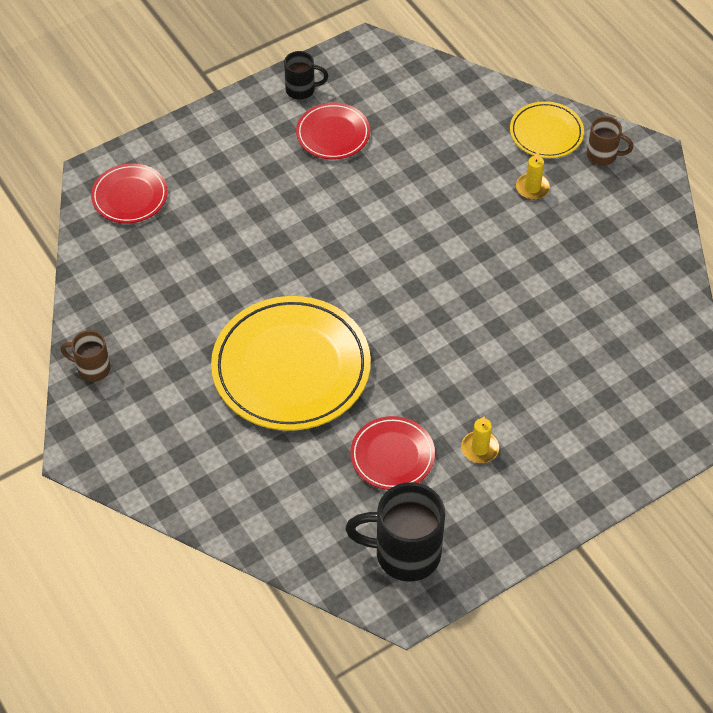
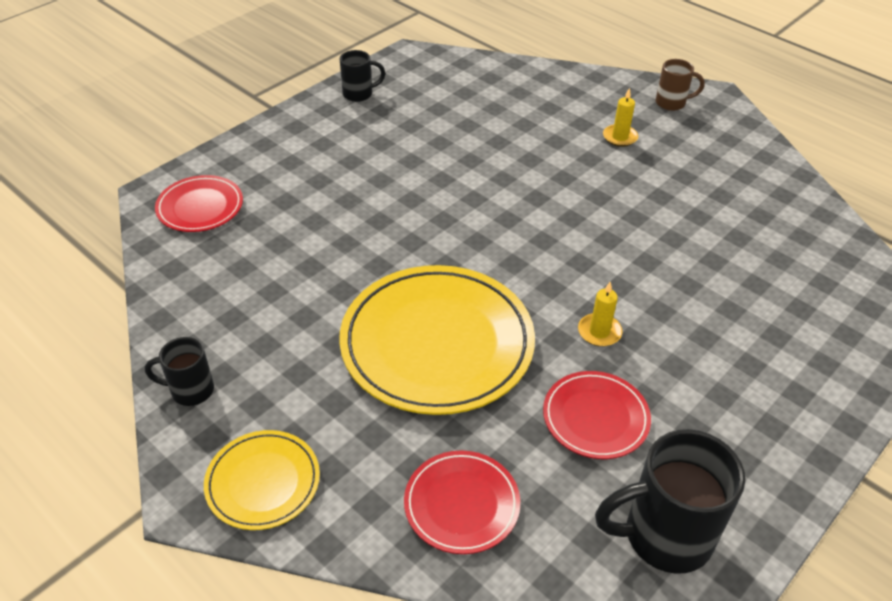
camera: 15 degrees left, 10 degrees down
brown mug [60,330,111,382] -> black mug [145,337,214,406]
red plate [296,103,370,159] -> red plate moved to [404,450,520,554]
yellow candle [461,417,499,463] -> yellow candle moved to [578,282,622,347]
yellow plate [510,101,584,158] -> yellow plate moved to [204,430,320,530]

